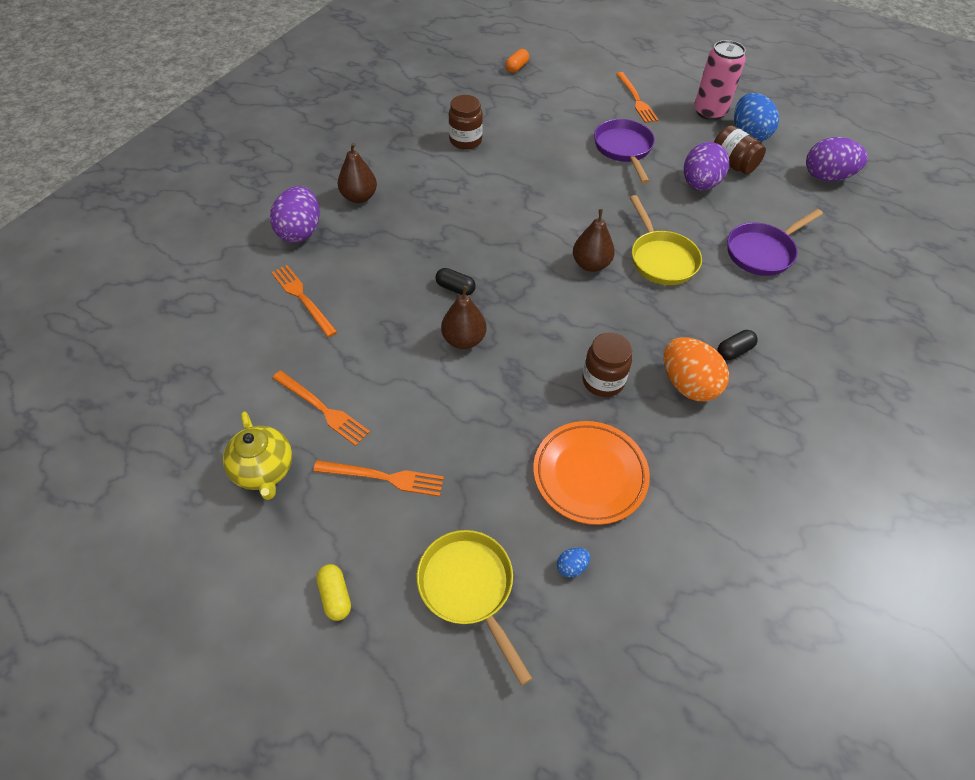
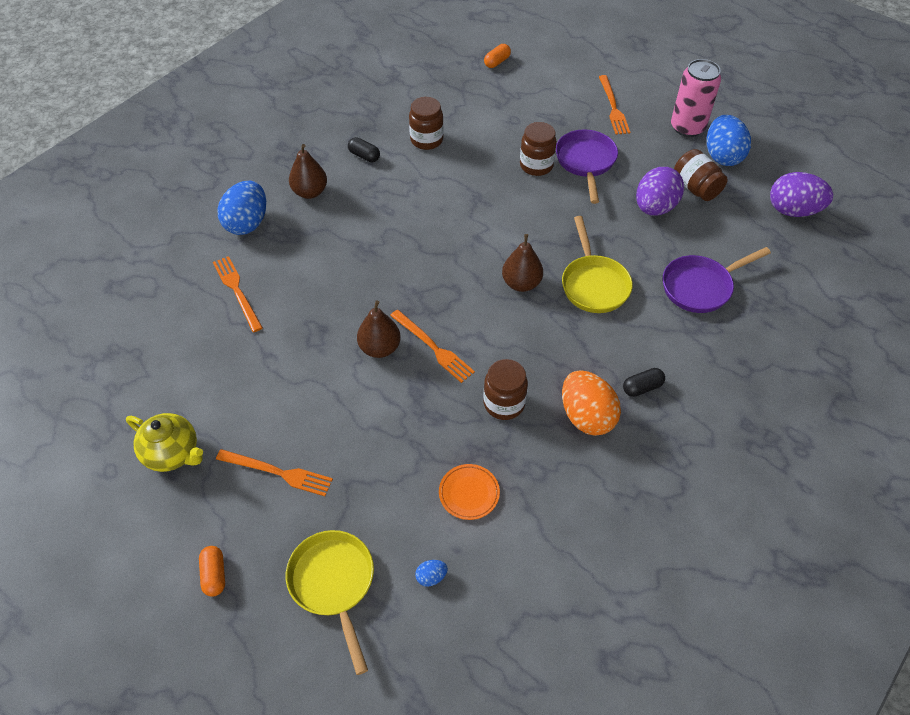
camera: 10 degrees right, 0 degrees up
yellow teapot [223,411,292,500] -> yellow teapot turned 45 degrees counterclockwise [126,413,203,472]
purple egg [270,186,320,243] -> blue egg [217,181,266,235]
orange fork [272,371,370,446] -> orange fork moved to [390,310,475,383]
yellow capsule [316,564,351,621] -> orange capsule [199,546,225,597]
black capsule [436,268,476,296] -> black capsule moved to [348,137,380,162]
orange plate [533,421,650,525] -> orange plate [439,464,500,520], size x0.56
none -> brown jar [520,122,557,176]

